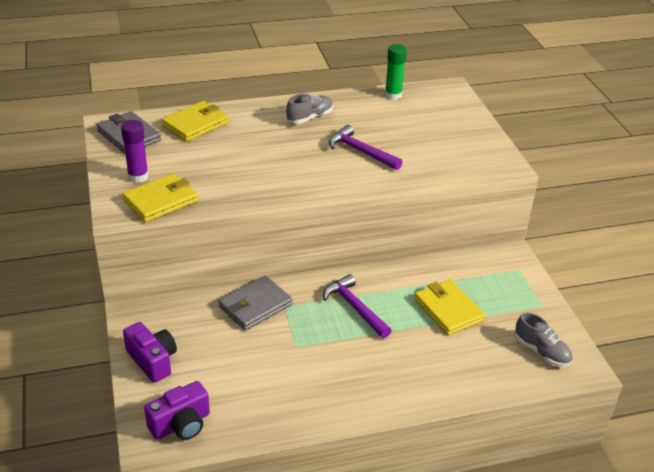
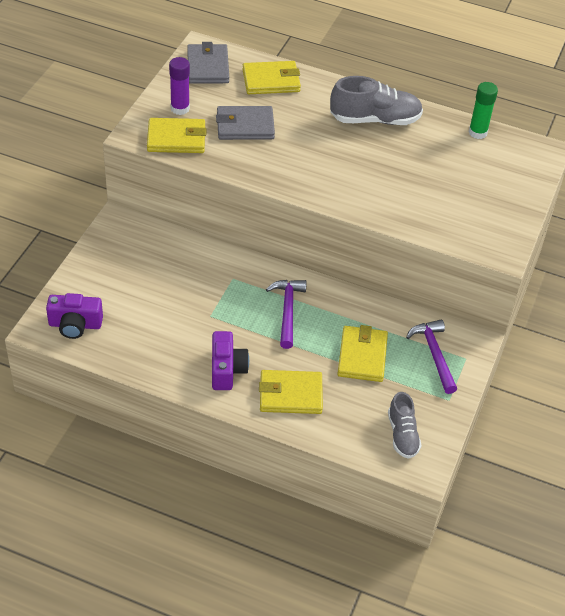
camera: 35 degrees right, 10 degrees up
purple camera [123,322,177,383] -> purple camera moved to [212,331,249,390]
grey wallet [218,276,293,331] -> grey wallet moved to [216,106,275,140]
grey shoe [286,94,333,124] -> grey shoe [330,76,423,125], size x1.61
purple hammer [329,125,403,170] -> purple hammer moved to [406,319,457,394]
none -> yellow wallet [259,370,323,414]

